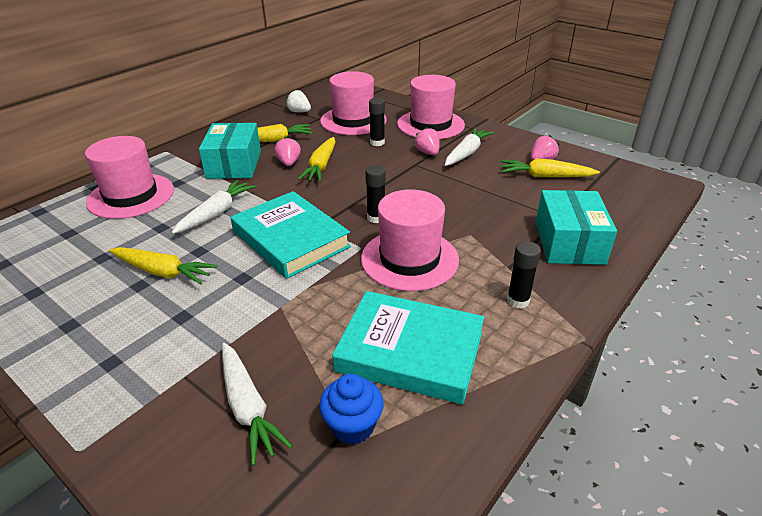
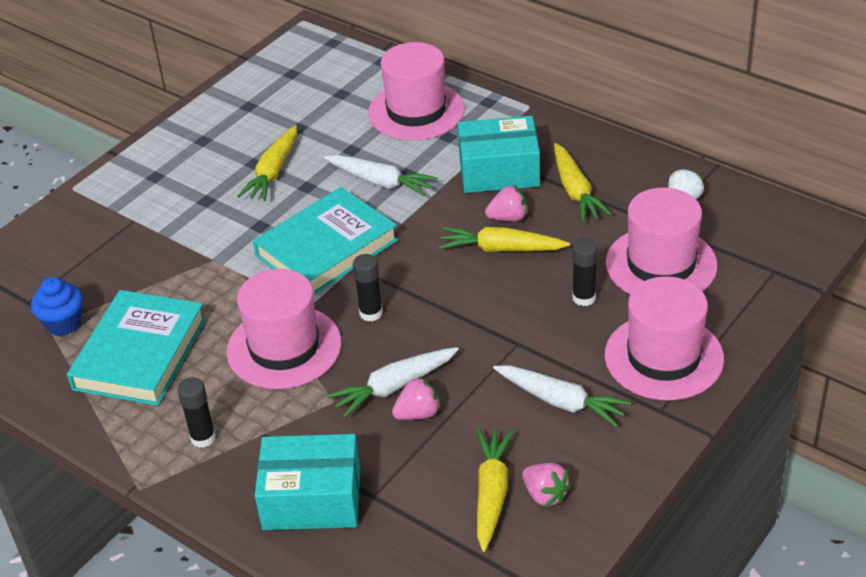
camera: 90 degrees right, 5 degrees up
white carrot [222,343,293,466] -> white carrot moved to [327,347,459,418]
pink strawberry [414,127,440,155] -> pink strawberry moved to [392,376,441,420]

